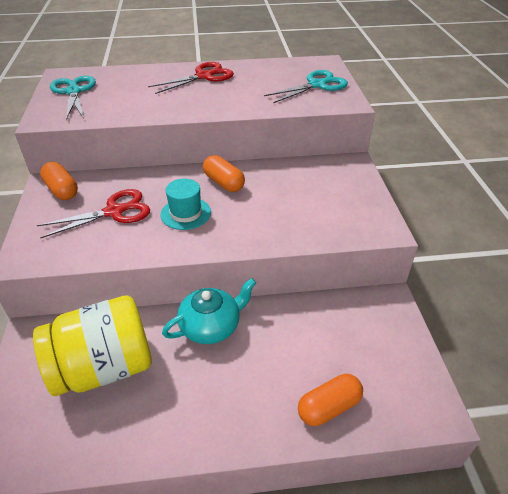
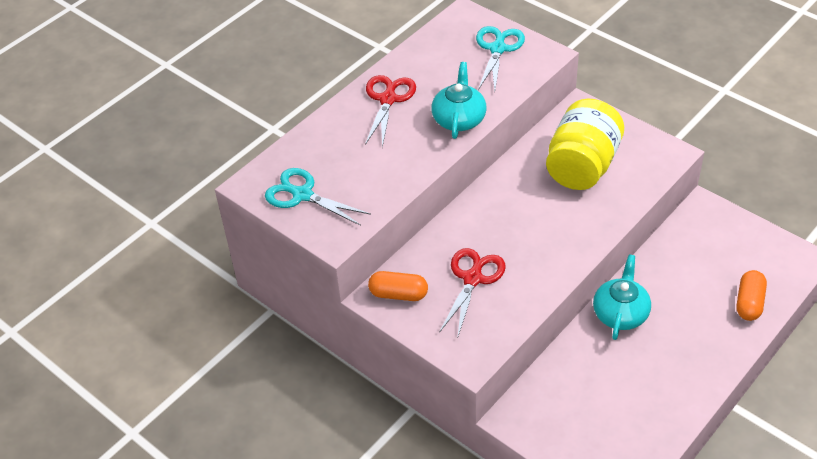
camera: 40 degrees left, 5 degrees up
yellow jar [33,296,152,396] -> yellow jar moved to [546,99,624,190]
turquoise hat [160,179,211,230] -> none
orange capsule [203,155,245,192] -> none
none -> turquoise teapot [431,62,486,139]

